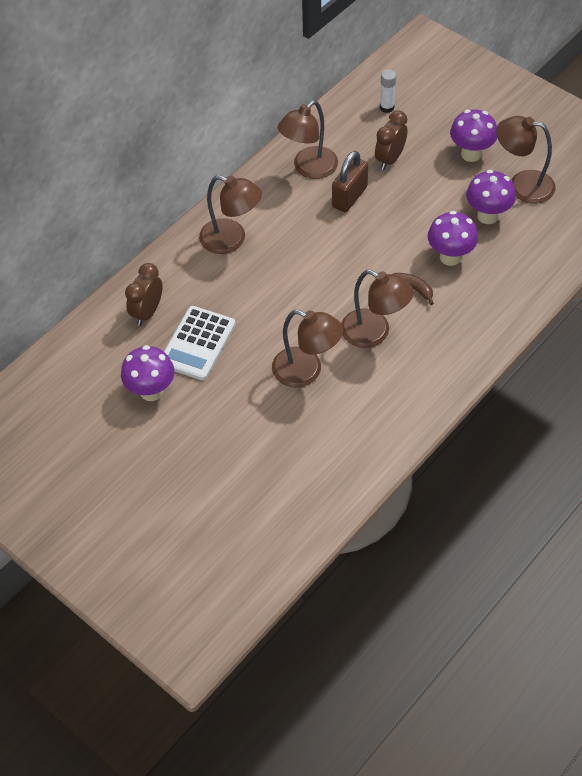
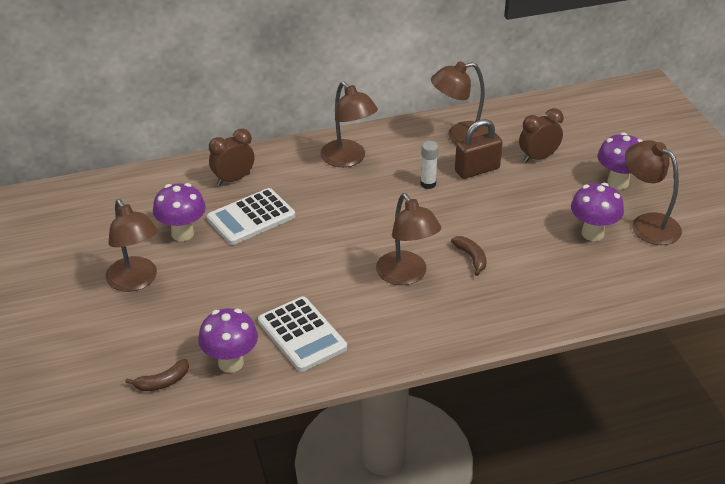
camera: 30 degrees right, 15 degrees down
brown lamp [272,310,343,387] -> brown lamp moved to [106,199,158,292]
white glue stick [380,69,396,113] -> white glue stick moved to [421,141,439,189]
purple mushroom [428,211,478,266] -> purple mushroom moved to [198,308,258,373]
none -> brown banana [125,359,189,391]
none -> white calculator [258,297,347,372]

